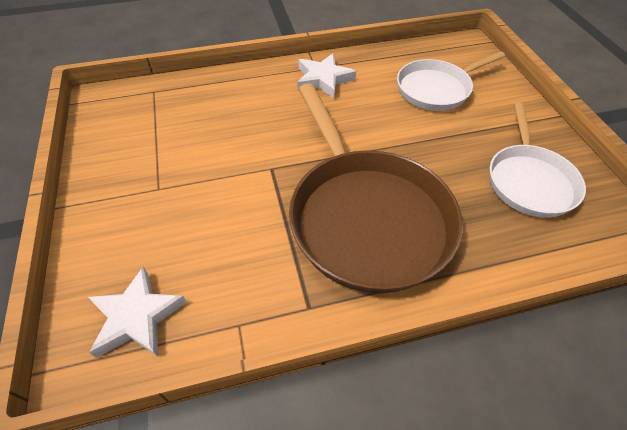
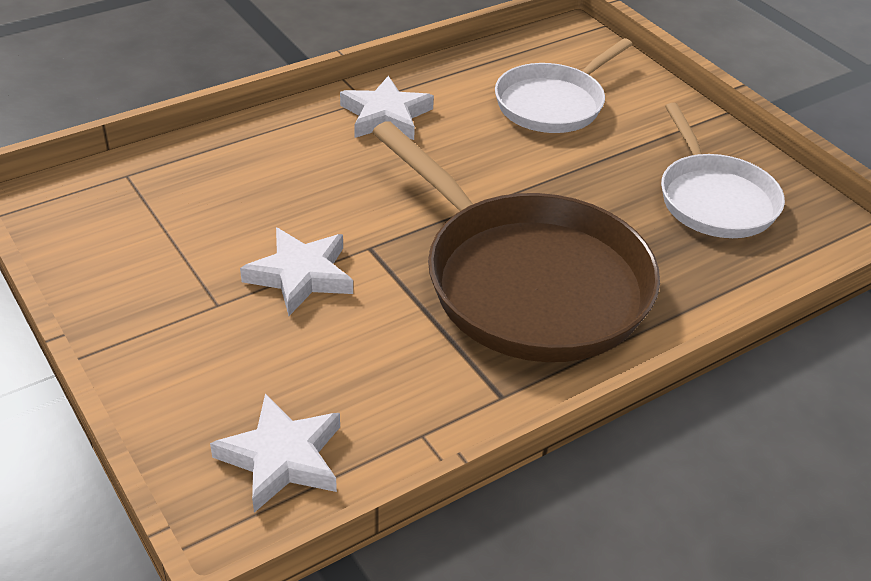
camera: 20 degrees left, 10 degrees down
none -> white star [240,228,353,316]

